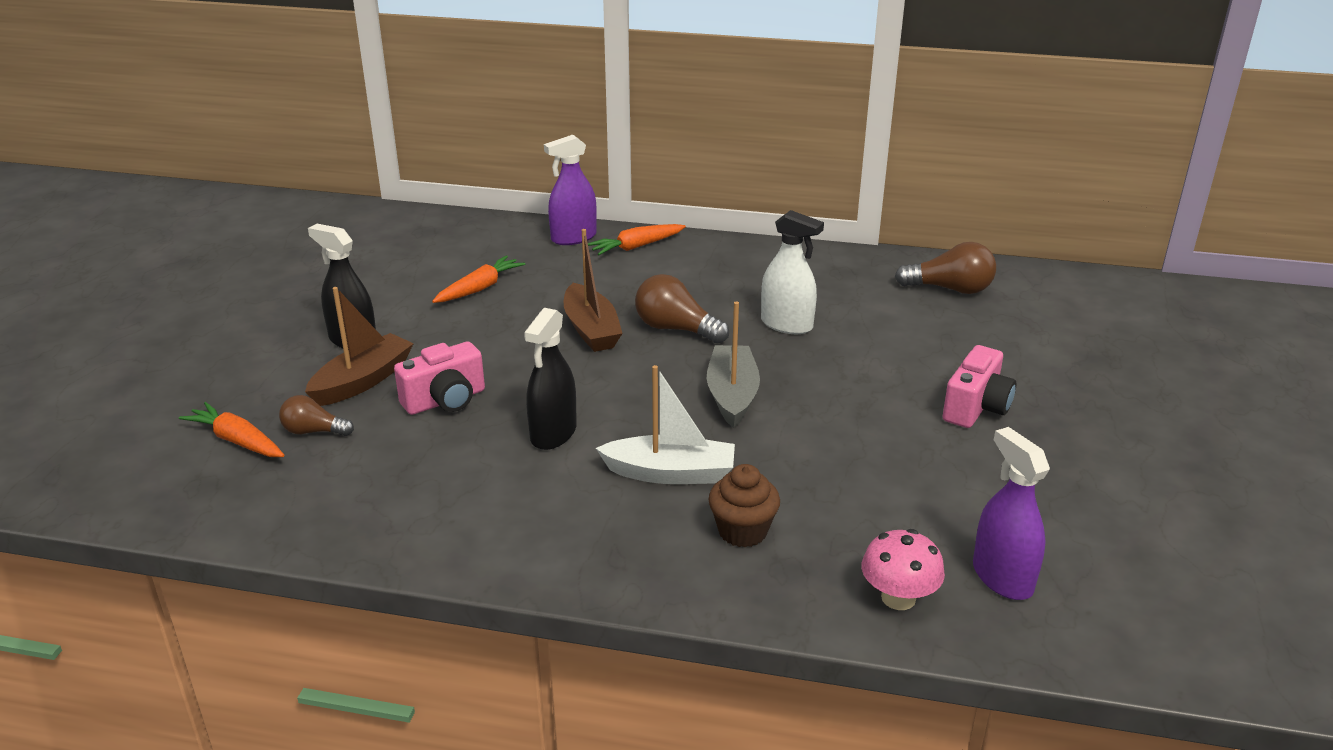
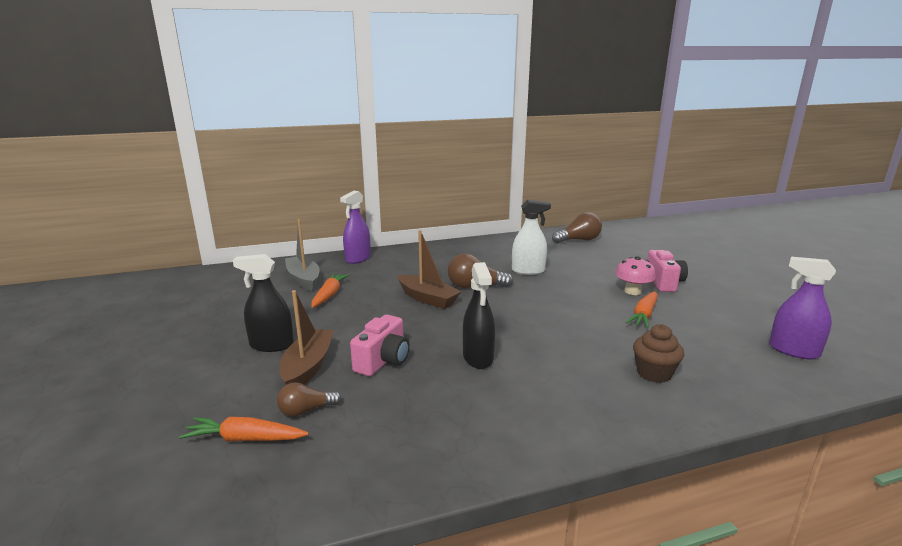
camera: 30 degrees left, 10 degrees down
orange carrot [588,224,686,255] -> orange carrot moved to [626,291,658,328]
white boat [596,365,735,484] -> none
grey boat [707,301,760,428] -> grey boat moved to [285,219,320,291]
pink mushroom [861,529,945,610] -> pink mushroom moved to [615,256,656,295]

